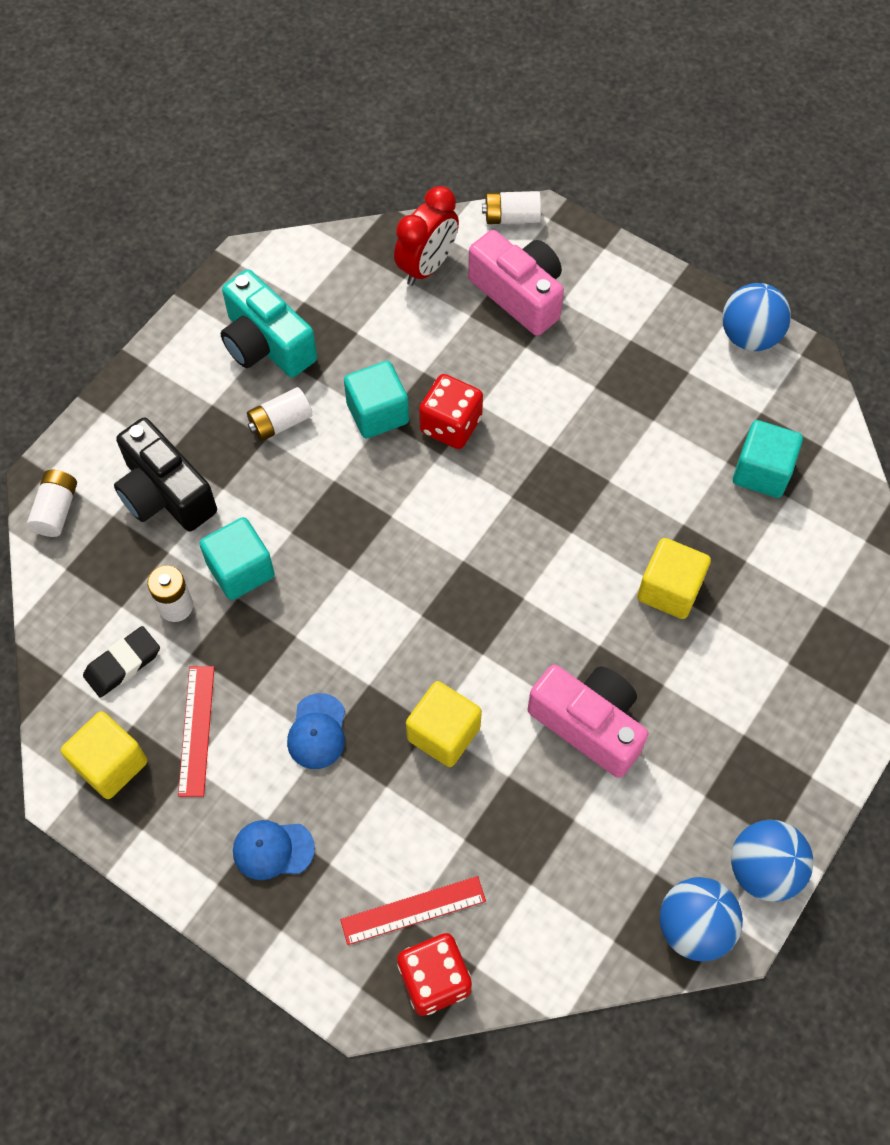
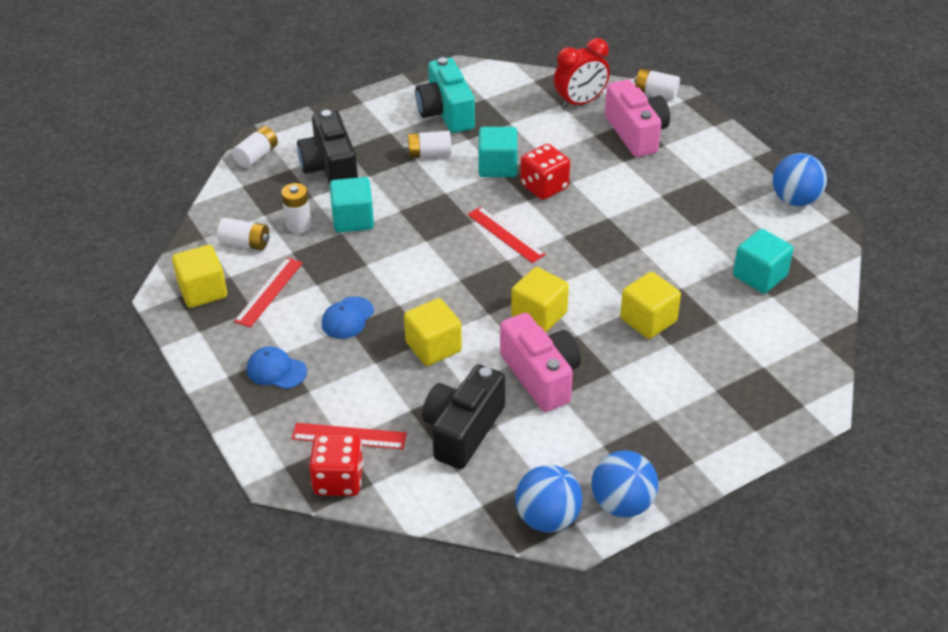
camera: 25 degrees right, 20 degrees down
black eraser [83,626,160,698] -> white battery [217,218,269,250]
none -> black camera [422,364,505,469]
none -> red ruler [467,207,546,263]
none -> yellow cube [511,267,569,332]

